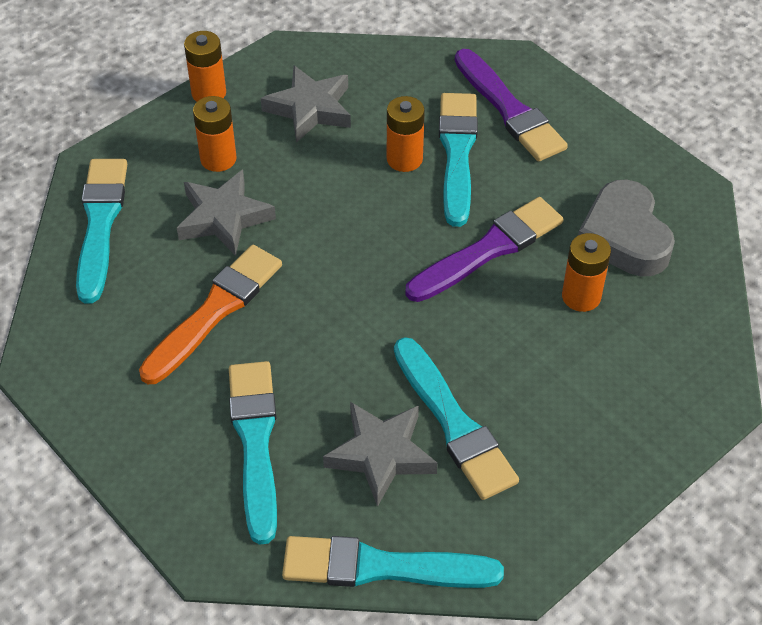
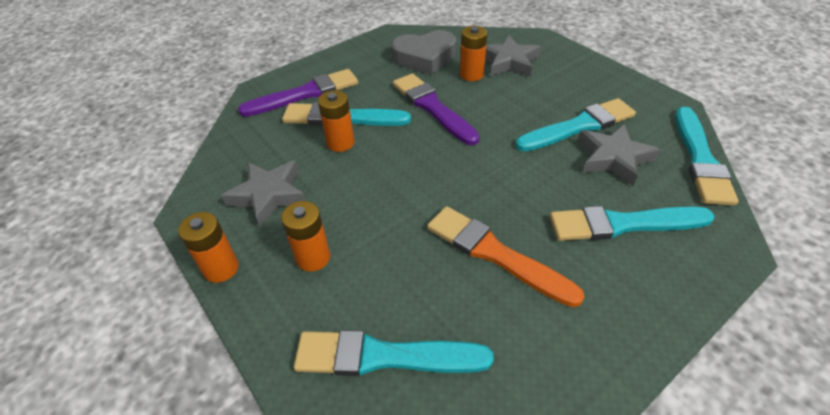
camera: 85 degrees left, 5 degrees down
grey star [177,170,276,256] -> grey star moved to [485,35,541,77]

